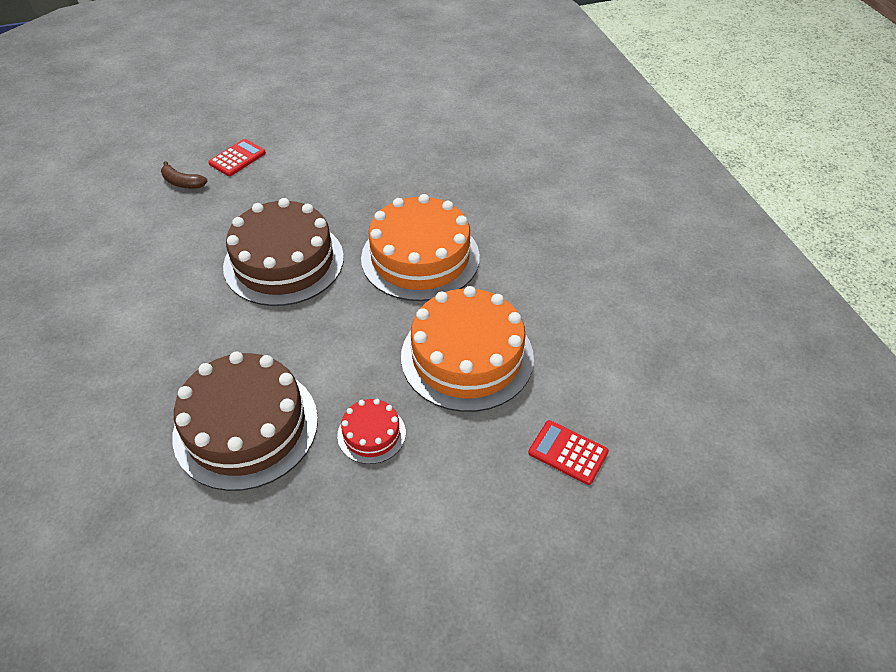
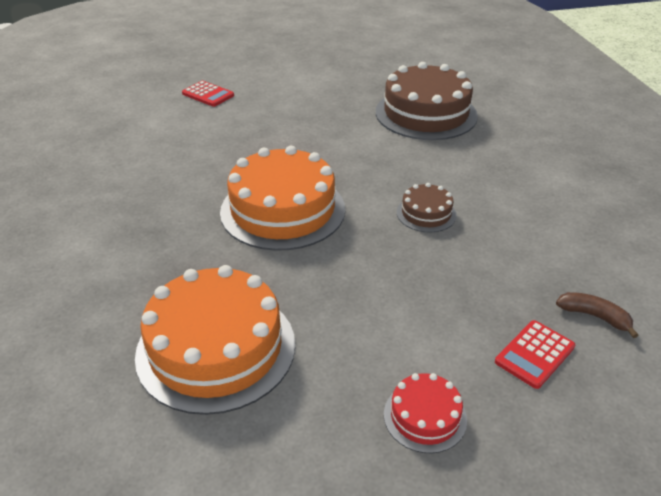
camera: 175 degrees left, 10 degrees down
brown cake [223,198,344,306] -> brown cake [397,183,457,232], size x0.47
red cake [337,399,406,464] -> red cake moved to [384,373,467,453]
orange cake [401,286,534,412] -> orange cake moved to [135,265,295,415]

